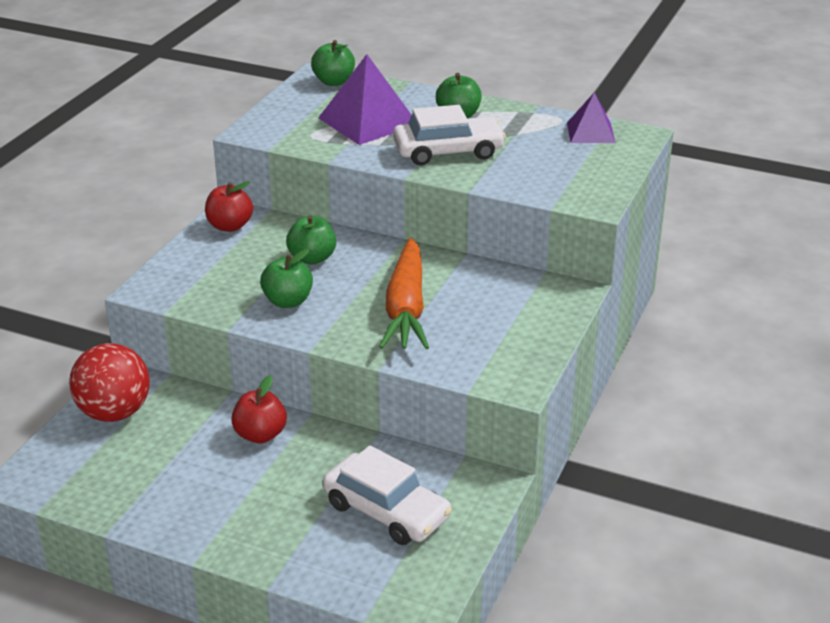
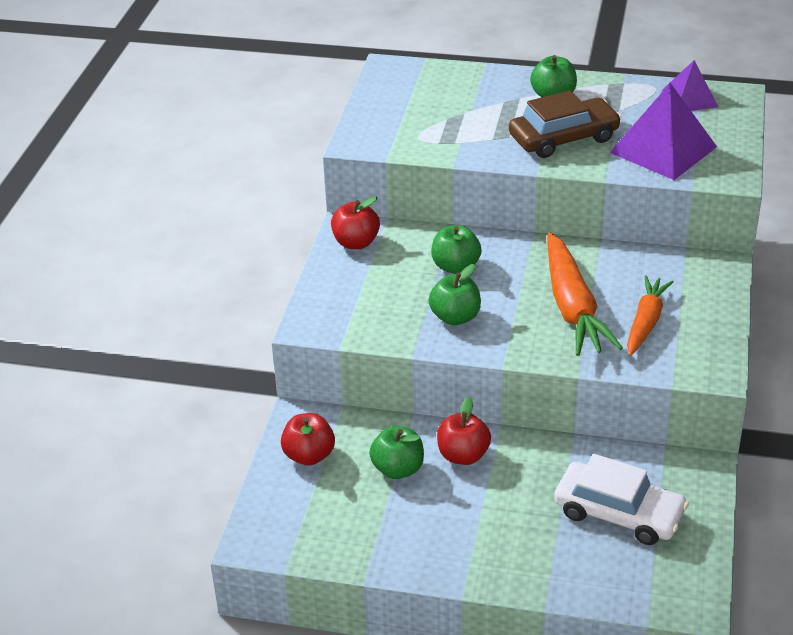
camera: 10 degrees left, 5 degrees up
red ball [69,343,150,422] -> red apple [281,413,335,466]
green apple [311,40,355,86] -> green apple moved to [369,426,424,479]
purple pyramid [319,54,411,145] -> purple pyramid moved to [610,83,717,180]
white car [393,105,506,165] -> brown car [509,91,621,158]
none -> orange carrot [627,275,674,356]

